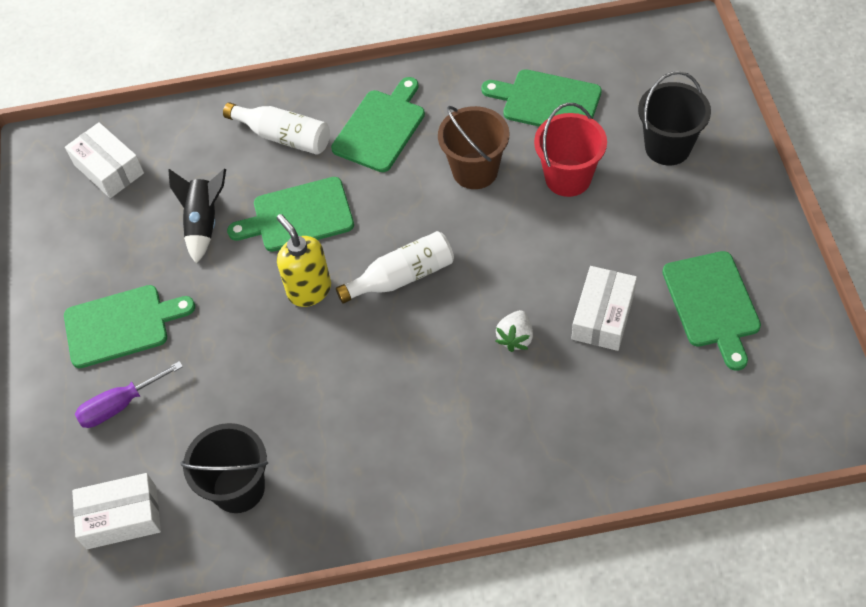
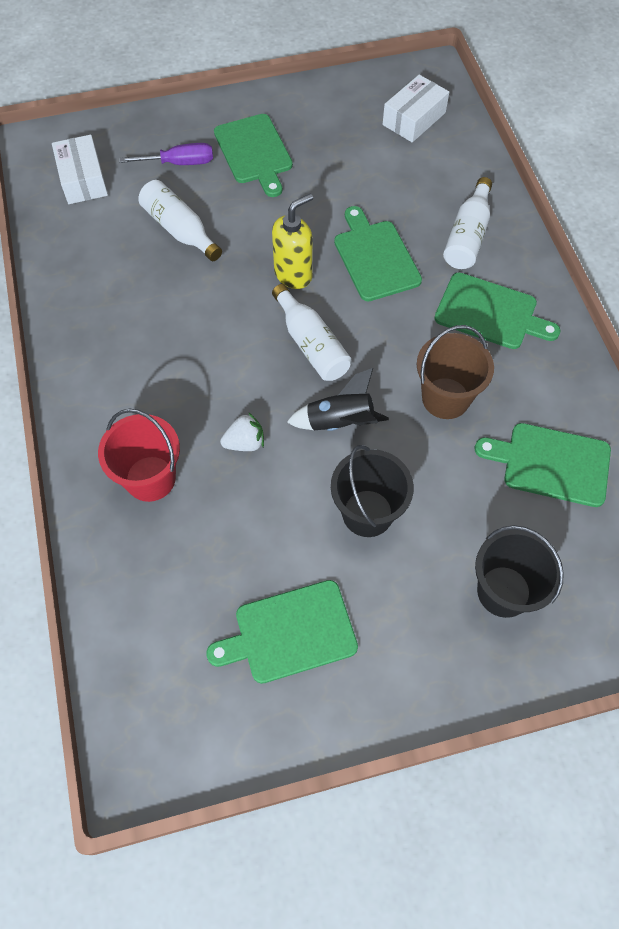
camera: 80 degrees right, 5 degrees up
purple screwdriver [75,361,183,428] -> purple screwdriver turned 120 degrees clockwise [120,143,213,165]
black rocket [169,168,226,264] -> black rocket moved to [287,368,389,431]
black bucket [180,423,268,513] -> black bucket moved to [331,445,414,537]
green cutting board [481,69,602,127] -> green cutting board turned 90 degrees counterclockwise [475,423,611,507]
white strawberry [495,310,533,352] -> white strawberry turned 150 degrees clockwise [220,412,264,451]
red bucket [534,103,607,197] -> red bucket moved to [98,409,180,502]
white box [572,266,637,351] -> none
none -> white bottle [138,180,222,261]

